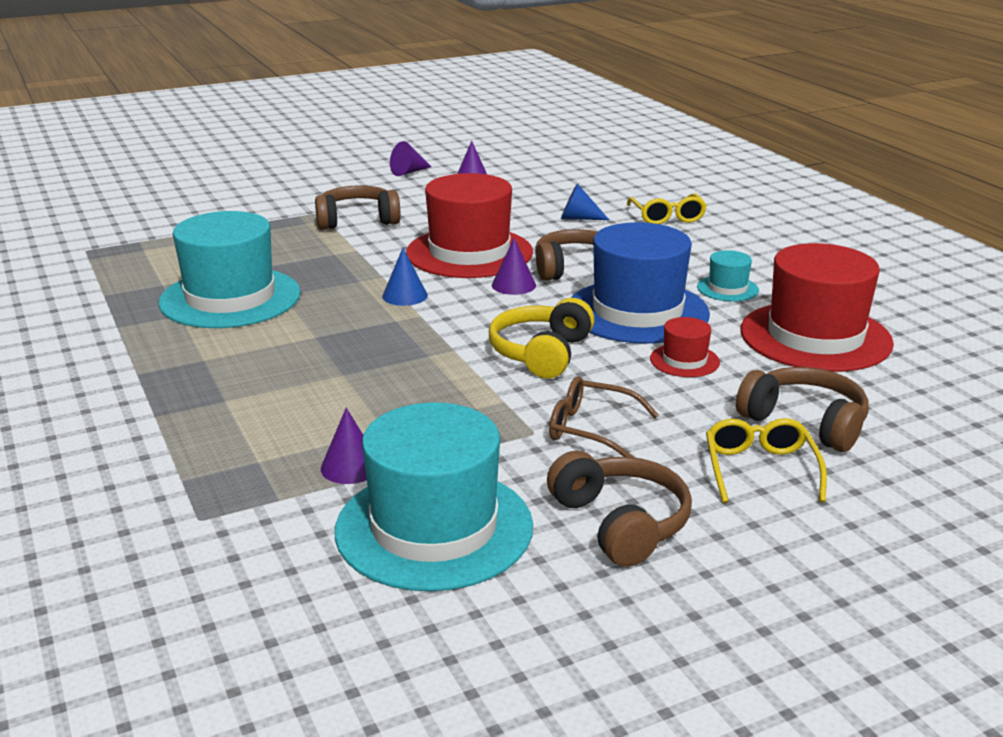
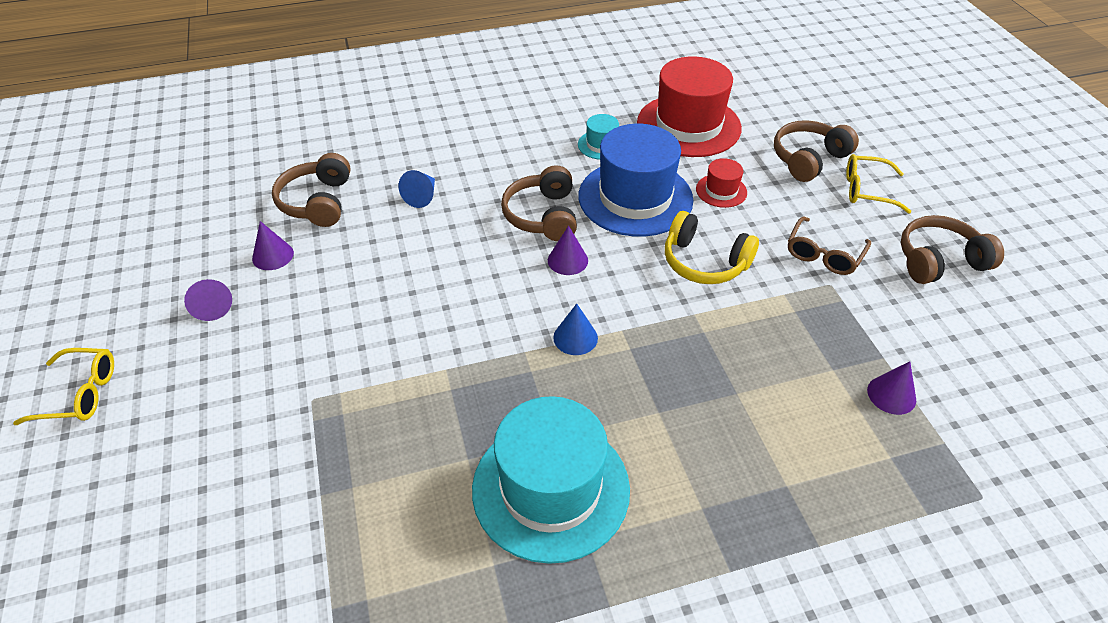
camera: 80 degrees left, 20 degrees up
brown headphones [315,185,401,230] -> brown headphones moved to [272,153,351,227]
turquoise hat [335,402,533,591] -> none
red hat [406,173,533,278] -> none
yellow glasses [627,193,707,224] -> yellow glasses moved to [13,348,114,425]

